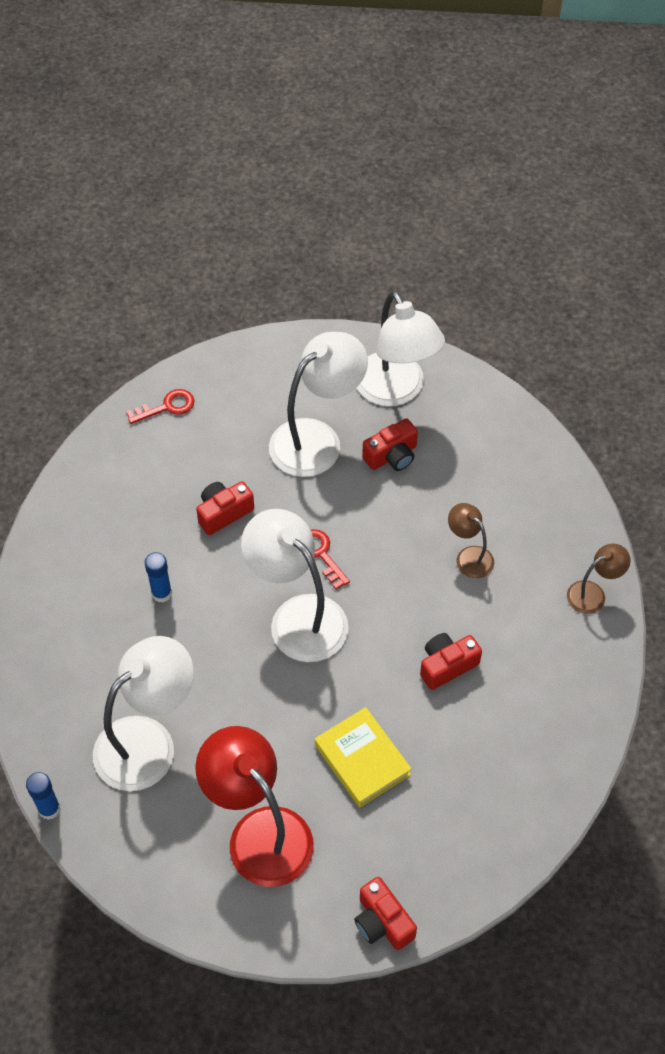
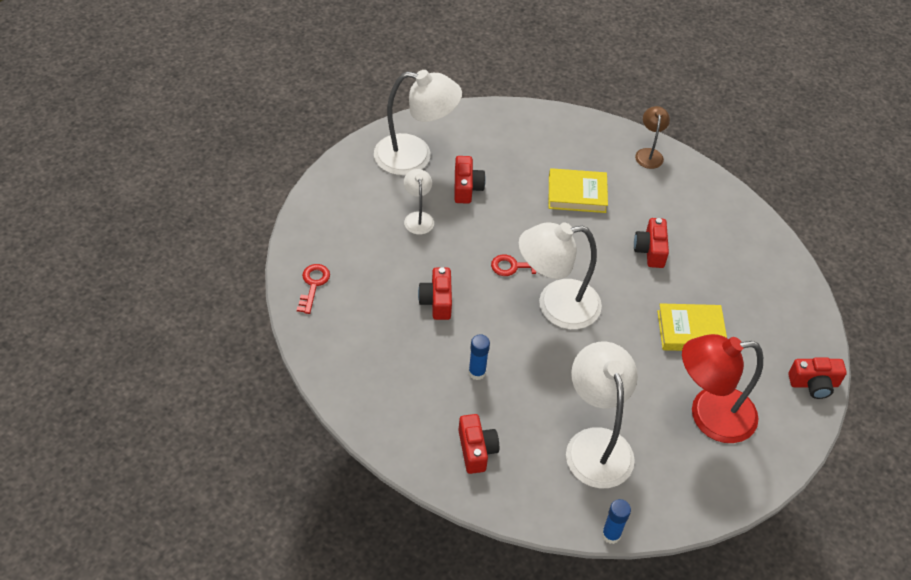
camera: 60 degrees left, 5 degrees down
white lamp [269,332,368,477] -> white lamp [404,169,434,235], size x0.50
brown lamp [448,503,494,578] -> yellow book [548,168,608,213]
none -> red camera [458,414,499,474]

